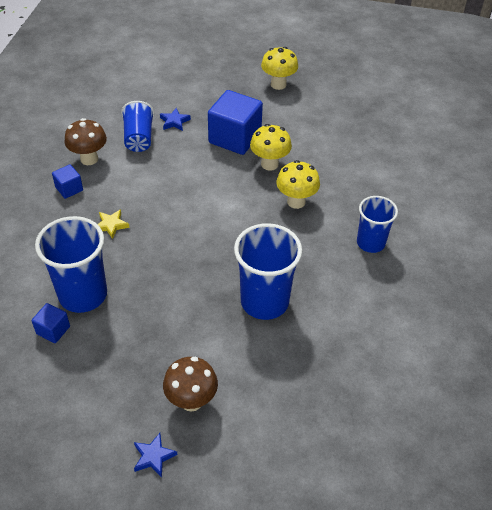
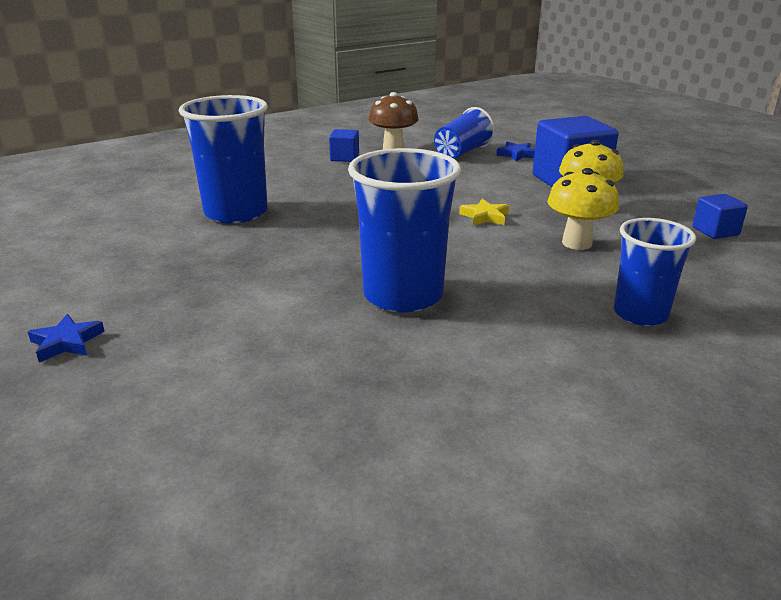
camera: 45 degrees right, 20 degrees down
blue cube [32,303,70,343] -> blue cube moved to [693,194,748,239]
yellow star [98,209,130,239] -> yellow star moved to [459,199,509,226]
brown mushroom [163,357,218,412] -> none
yellow mushroom [261,47,298,90] -> none

